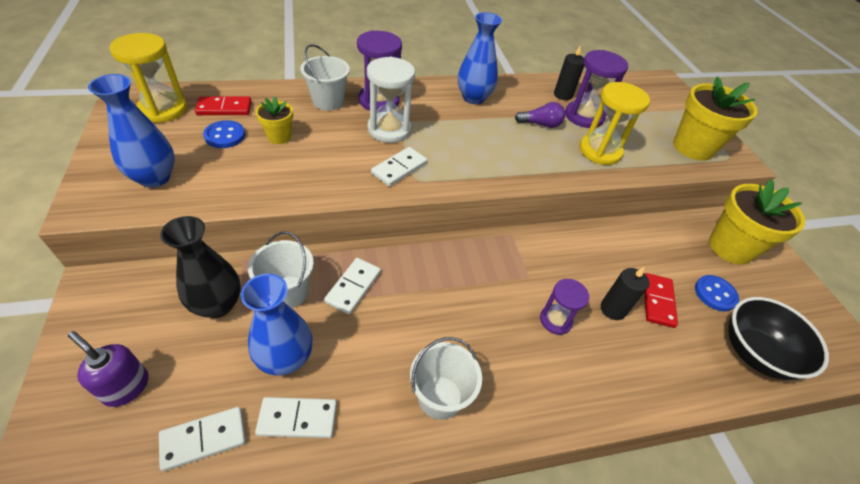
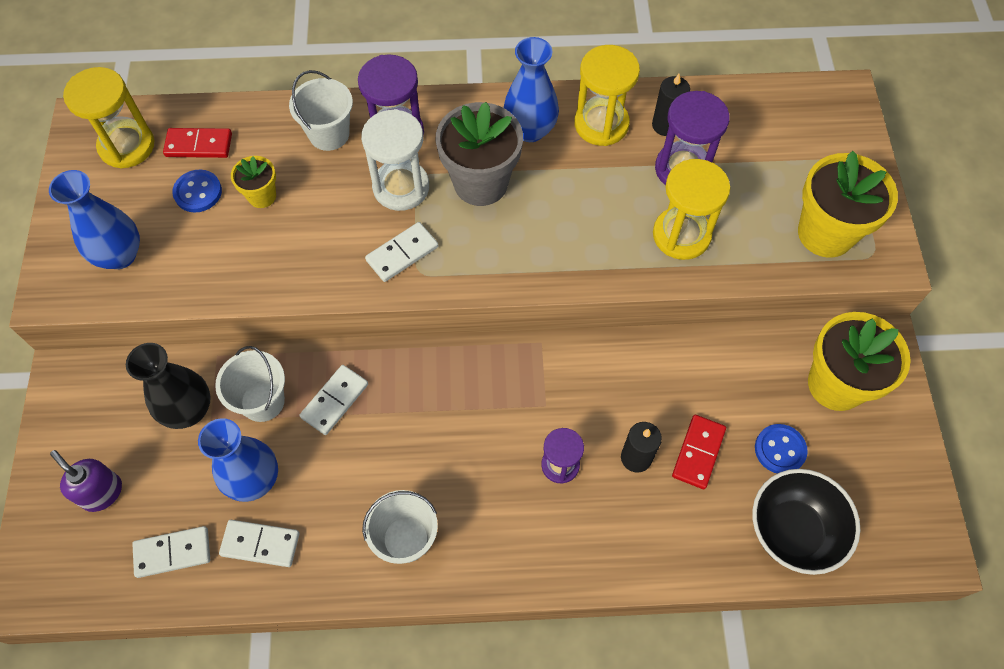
camera: 15 degrees right, 15 degrees up
purple light bulb [515,102,565,128] -> none
none -> grey flower pot [435,102,523,206]
none -> yellow hourglass [574,45,640,146]

